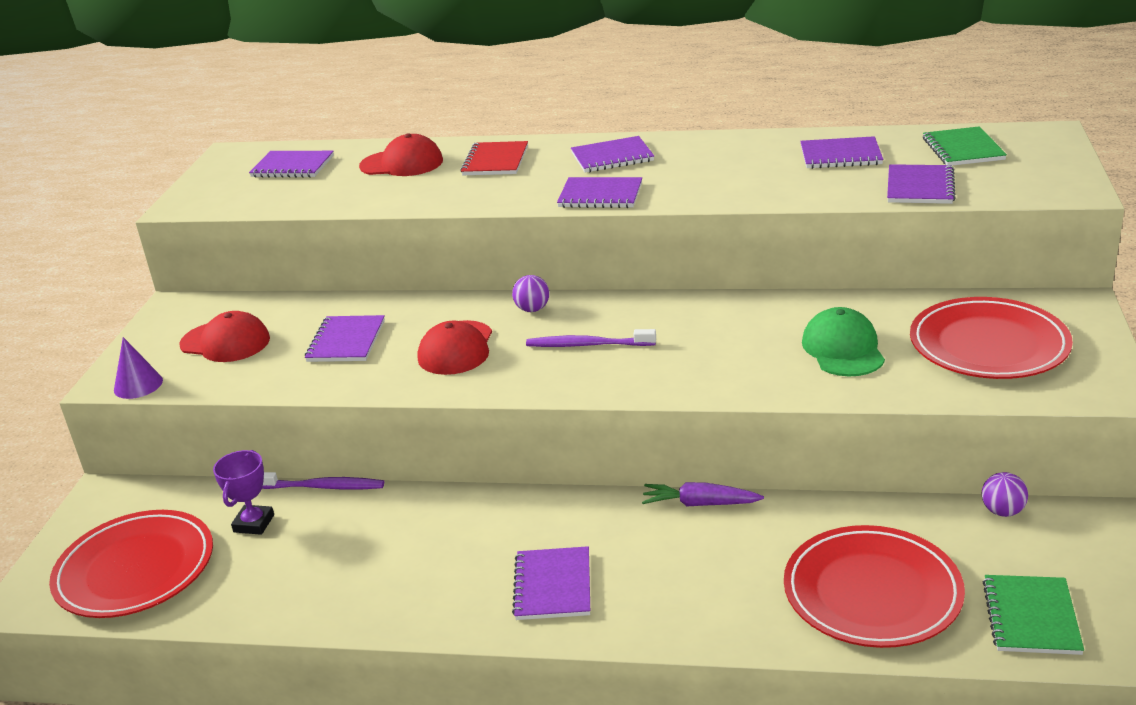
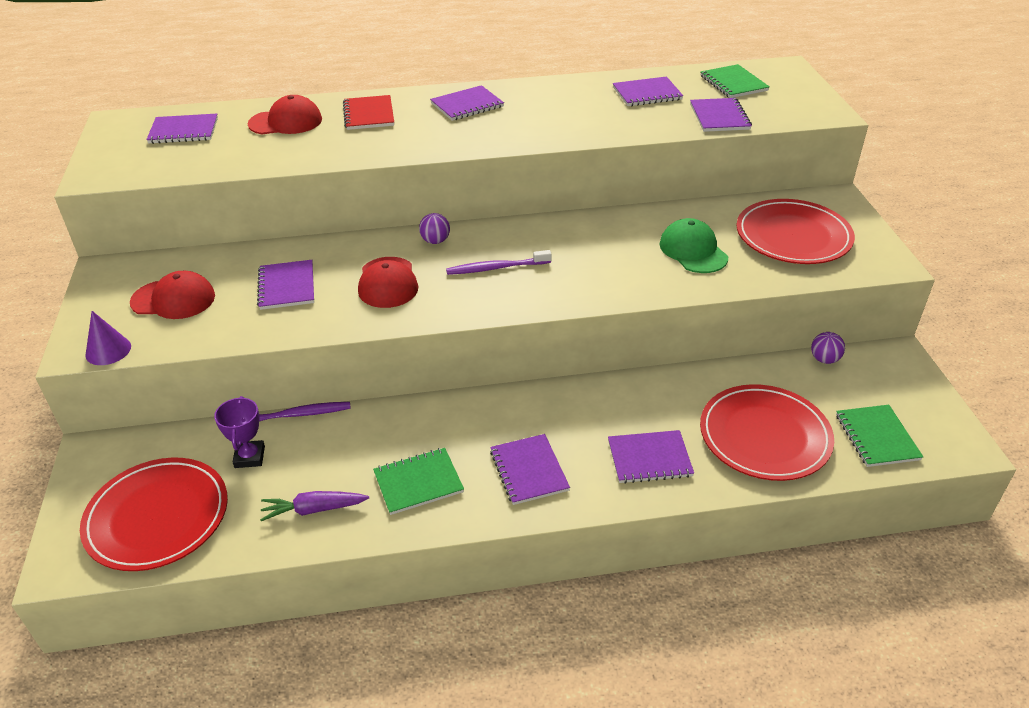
camera: 20 degrees left, 10 degrees up
purple notebook [557,177,642,208] -> purple notebook moved to [608,430,694,484]
purple carrot [642,482,764,506] -> purple carrot moved to [260,491,369,521]
none -> green notebook [373,448,464,515]

